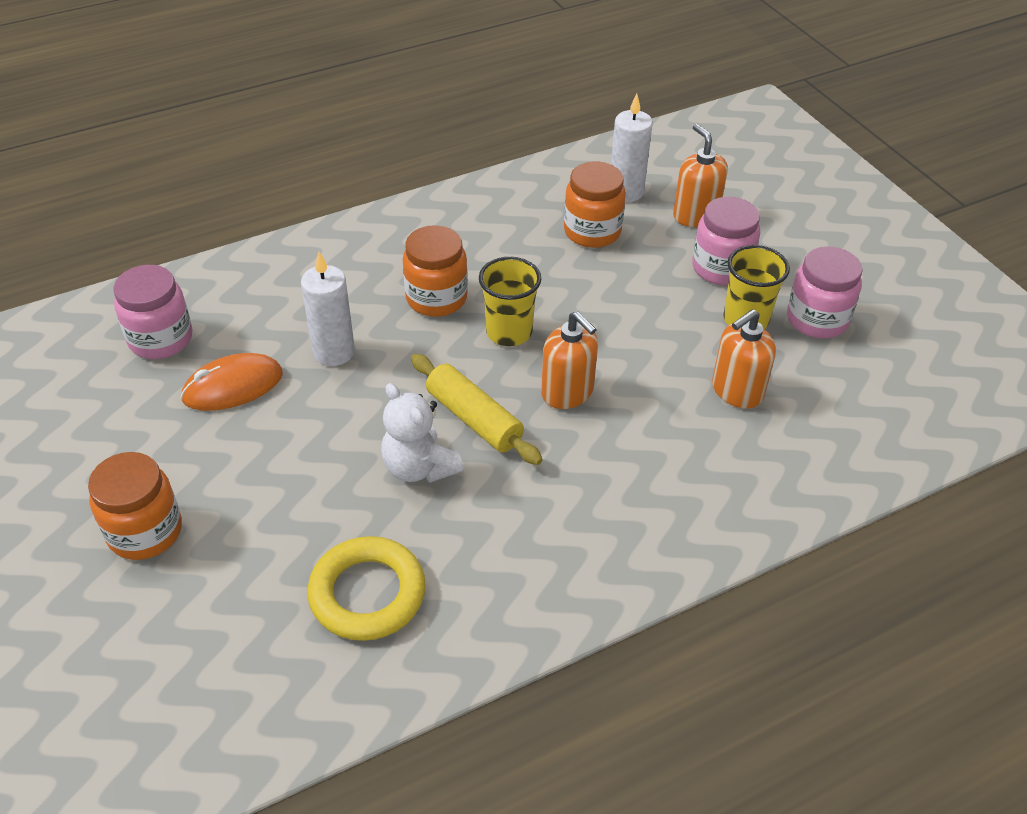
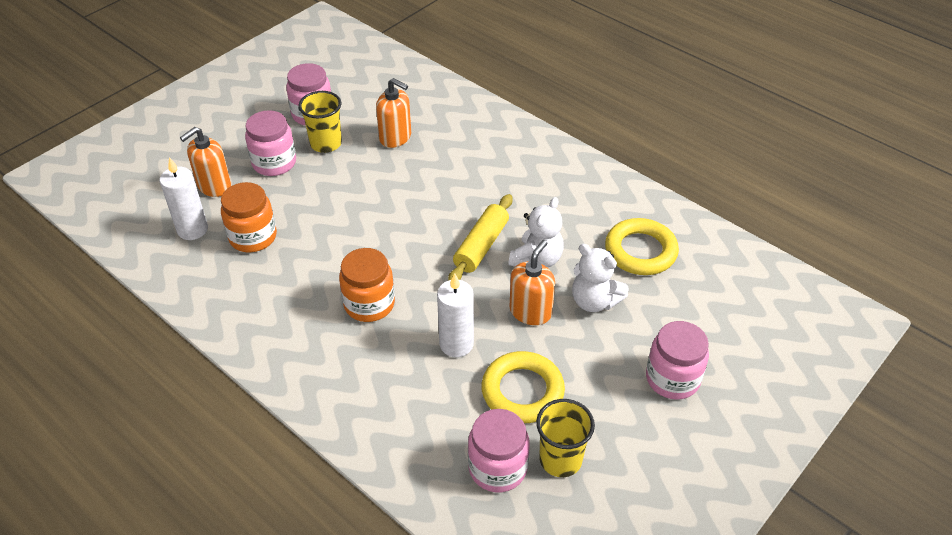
camera: 110 degrees left, 0 degrees up
orange jar [88,452,182,560] -> pink jar [646,321,709,400]
orange mouse [180,353,283,411] -> yellow ring [481,351,565,423]
yellow cup [479,257,541,346] -> yellow cup moved to [536,399,595,477]
orange soap dispenser [541,311,598,409] -> orange soap dispenser moved to [509,240,555,325]
none -> white teddy bear [572,244,629,312]

